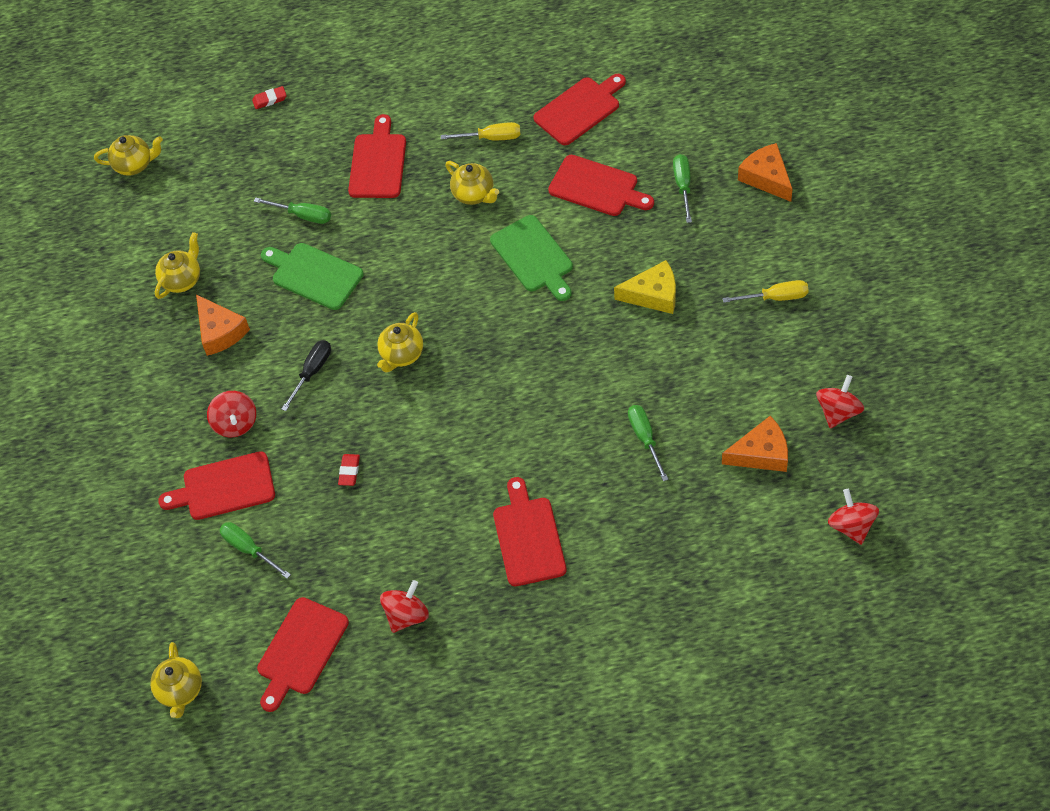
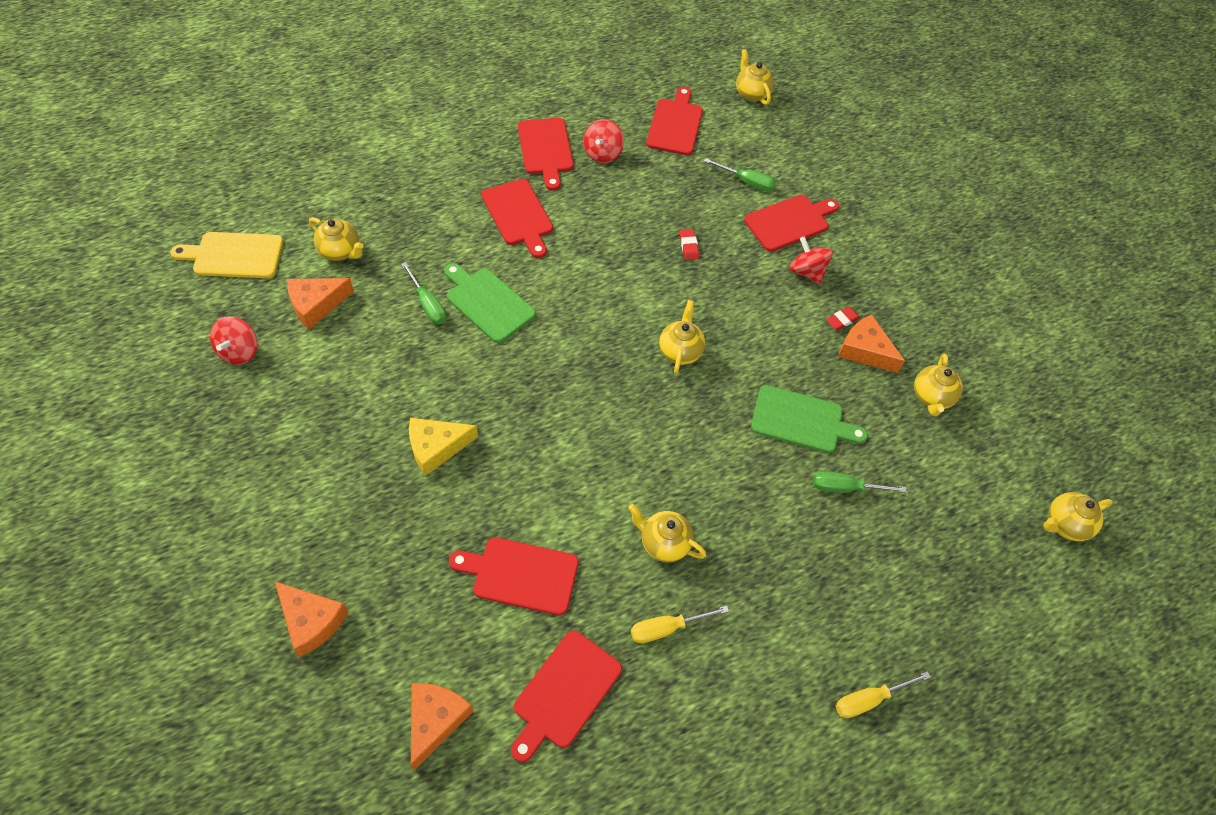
camera: 155 degrees right, 0 degrees up
red eraser [252,86,287,109] -> red eraser moved to [826,307,860,331]
black screwdriver [281,340,331,411] -> none
red cutting board [348,114,406,198] -> red cutting board moved to [518,118,574,191]
green cutting board [490,215,573,301] -> green cutting board moved to [444,263,536,343]
green screwdriver [673,154,692,223] -> none
yellow screwdriver [722,280,809,303] -> yellow screwdriver moved to [836,671,931,718]
red spinning top [828,489,879,545] -> yellow cutting board [170,232,283,278]
none -> yellow teapot [309,217,363,261]
none -> orange cheese [411,683,474,770]

